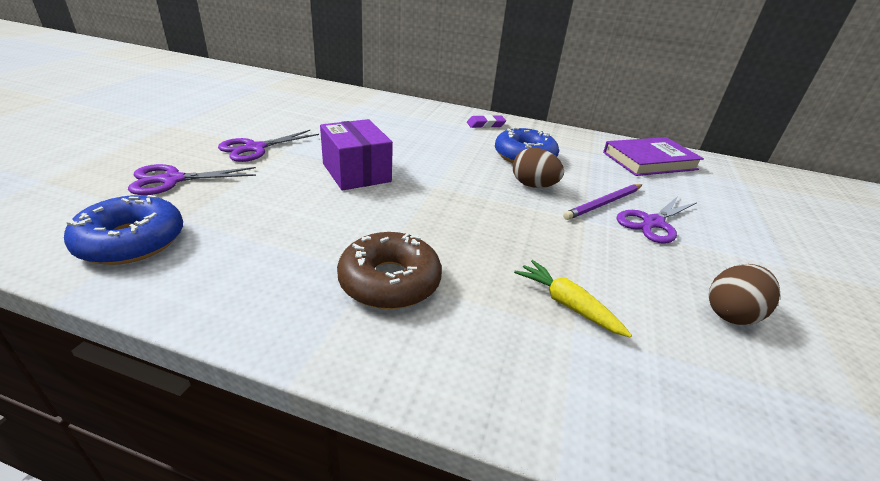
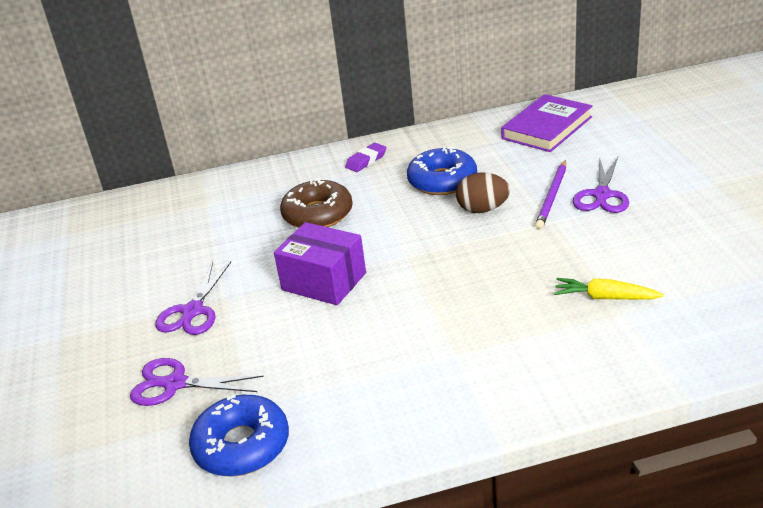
camera: 25 degrees left, 0 degrees up
purple scissors [128,164,256,195] -> purple scissors turned 60 degrees clockwise [130,358,263,406]
brown donut [337,232,442,309] -> brown donut moved to [280,178,353,228]
brown egg [709,264,780,325] -> none

